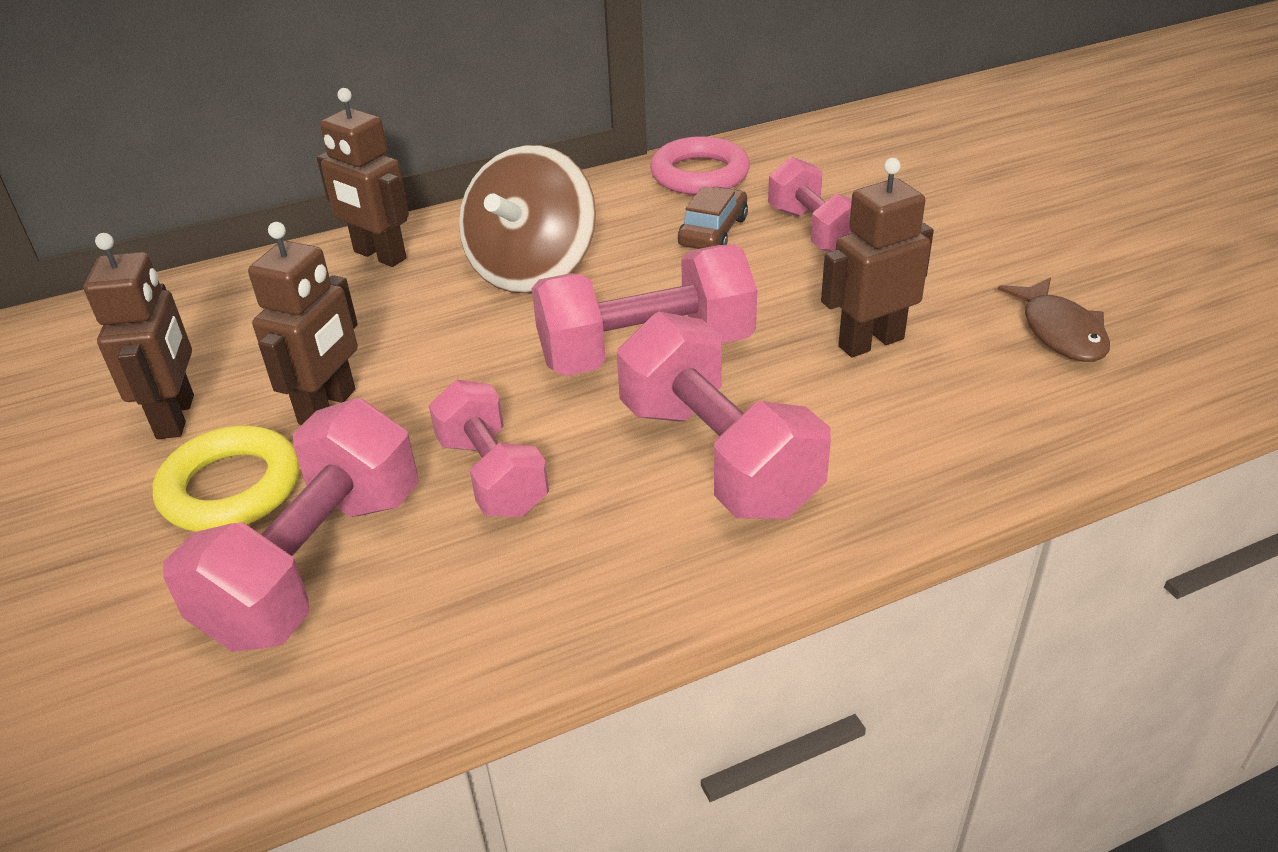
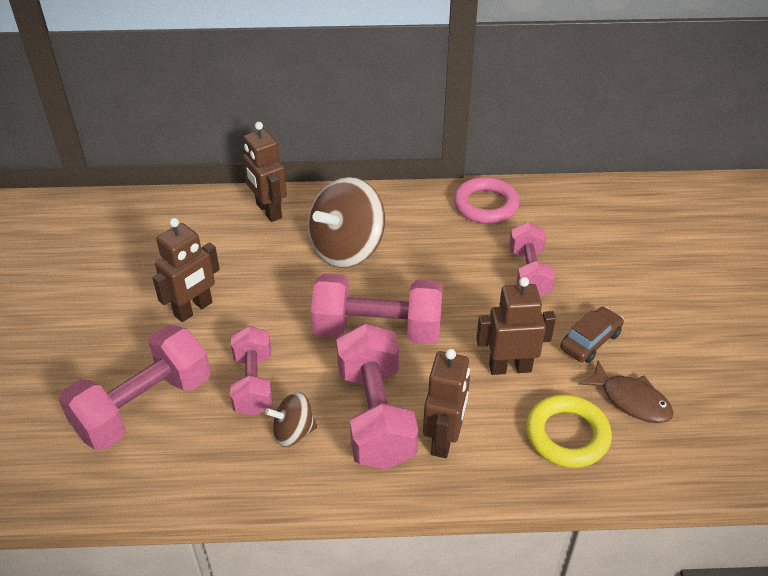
camera: 20 degrees right, 5 degrees up
brown robot [84,233,194,439] -> brown robot moved to [423,349,470,458]
yellow ring [153,426,300,531] -> yellow ring moved to [526,395,612,468]
brown car [678,186,748,249] -> brown car moved to [560,307,624,363]
brown fish [998,277,1110,362] -> brown fish turned 60 degrees counterclockwise [578,361,674,423]
none -> brown spinning top [265,392,317,447]

